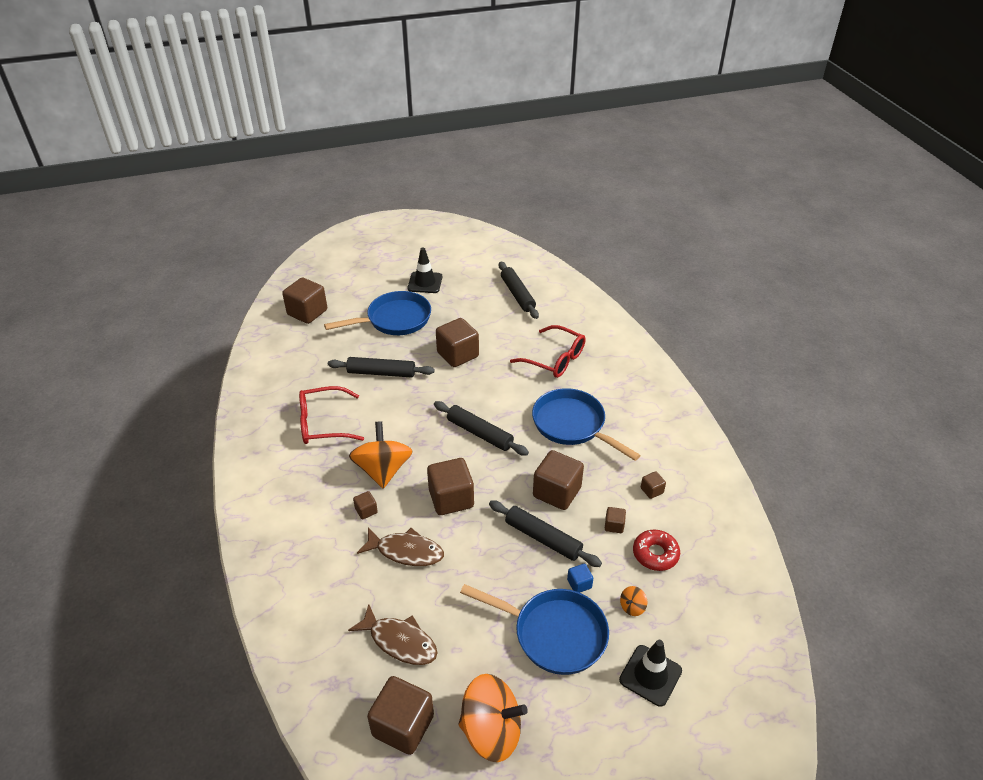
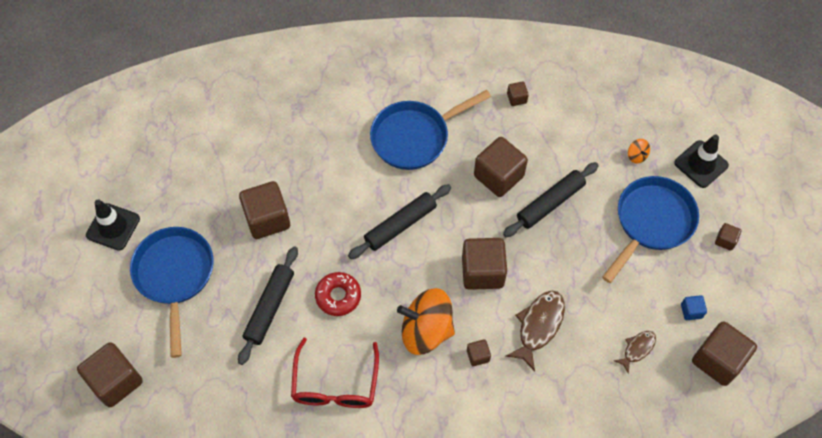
camera: 75 degrees left, 20 degrees up
brown fish [348,604,438,665] -> brown fish [614,331,656,374], size x0.59
orange spinning top [458,674,528,762] -> none
black rolling pin [499,262,539,319] -> none
red glasses [510,325,586,378] -> none
blue cube [567,564,593,593] -> blue cube moved to [681,295,707,320]
brown cube [605,507,626,533] -> brown cube moved to [715,223,741,250]
red donut [633,530,680,571] -> red donut moved to [315,272,361,316]

